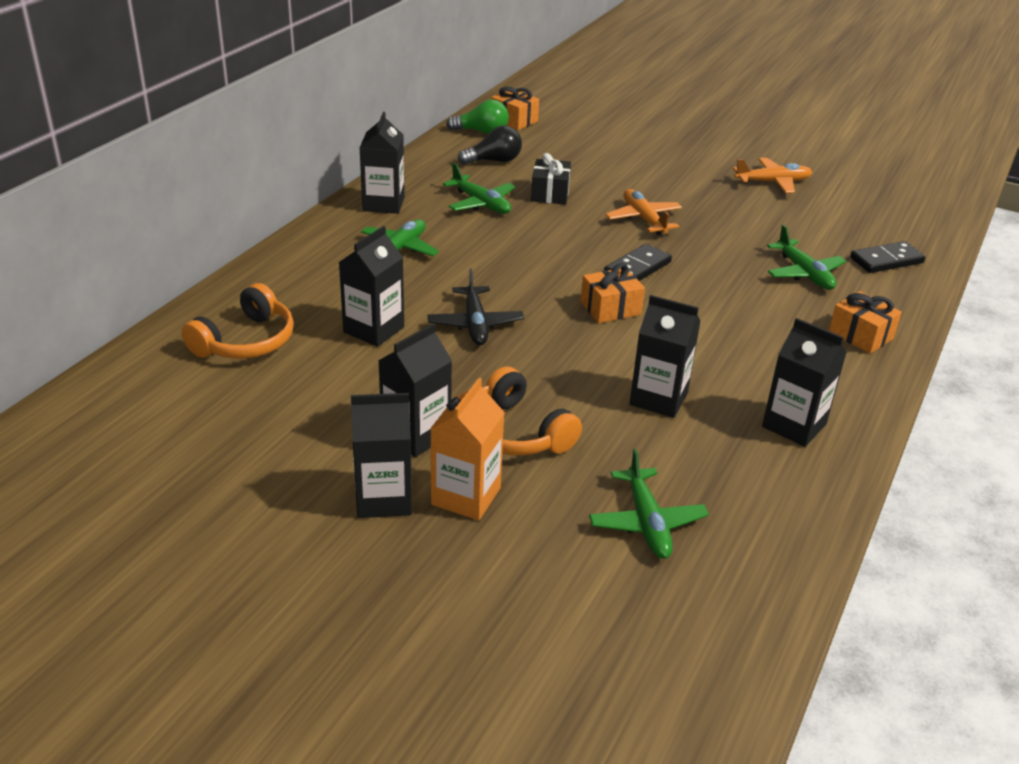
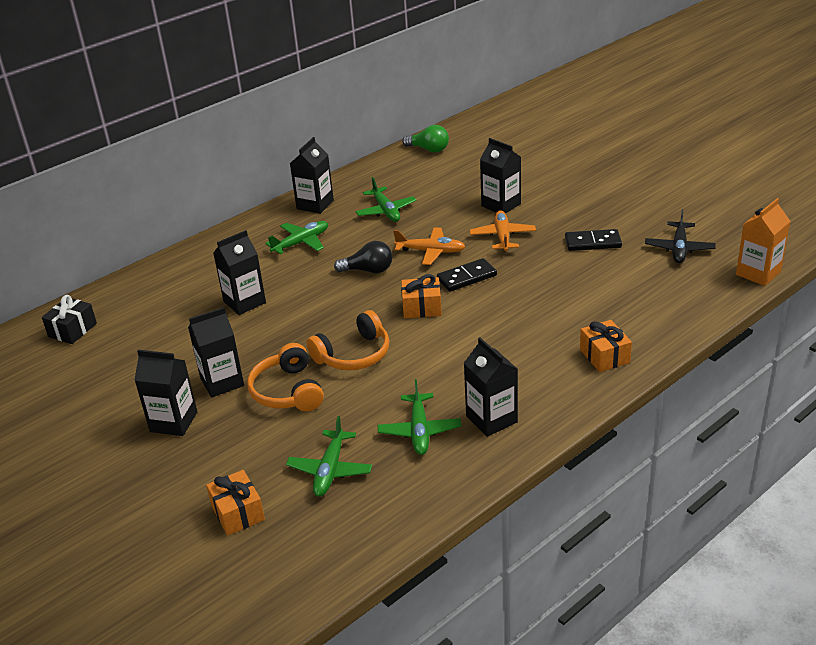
camera: 25 degrees right, 0 degrees up
orange headphones [182,283,294,359] -> orange headphones moved to [307,310,389,370]
black plane [427,269,524,345] -> black plane moved to [645,209,716,263]
orange carton [430,378,505,520] -> orange carton moved to [736,198,790,286]
black light bulb [458,126,522,165] -> black light bulb moved to [334,241,392,273]
orange gift [492,86,539,130] -> orange gift moved to [206,470,265,536]
black gift [531,153,571,204] -> black gift moved to [42,295,97,344]
black carton [630,295,701,418] -> black carton moved to [480,138,521,214]
orange plane [733,158,812,193] -> orange plane moved to [393,227,466,265]
green plane [767,225,846,290] -> green plane moved to [378,379,461,455]
black domino [850,241,925,273] -> black domino moved to [565,229,622,251]

